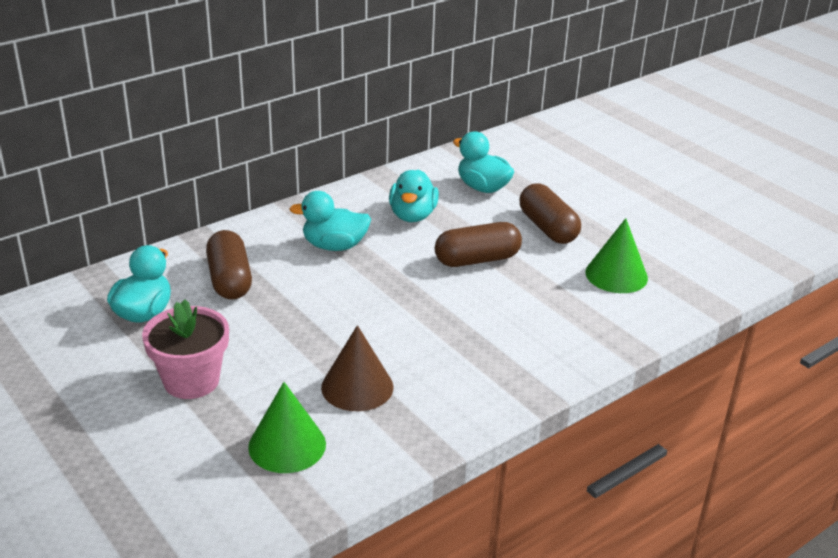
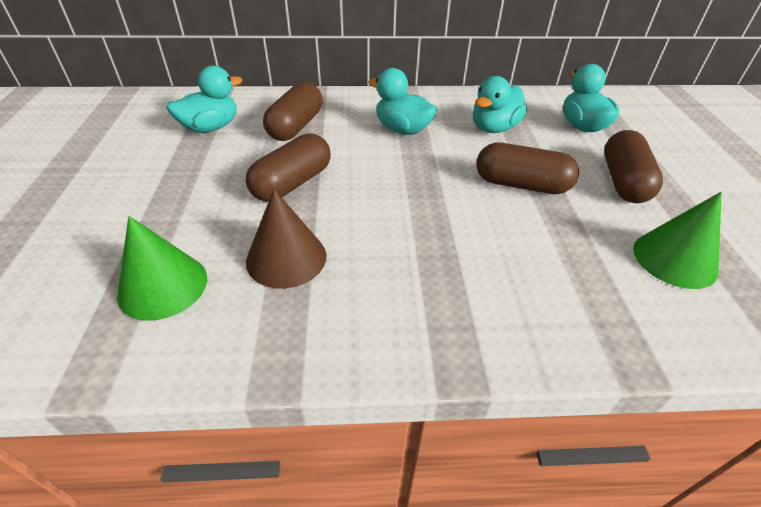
camera: 35 degrees right, 10 degrees up
pink flower pot [142,300,229,399] -> none
none -> brown capsule [246,133,331,202]

